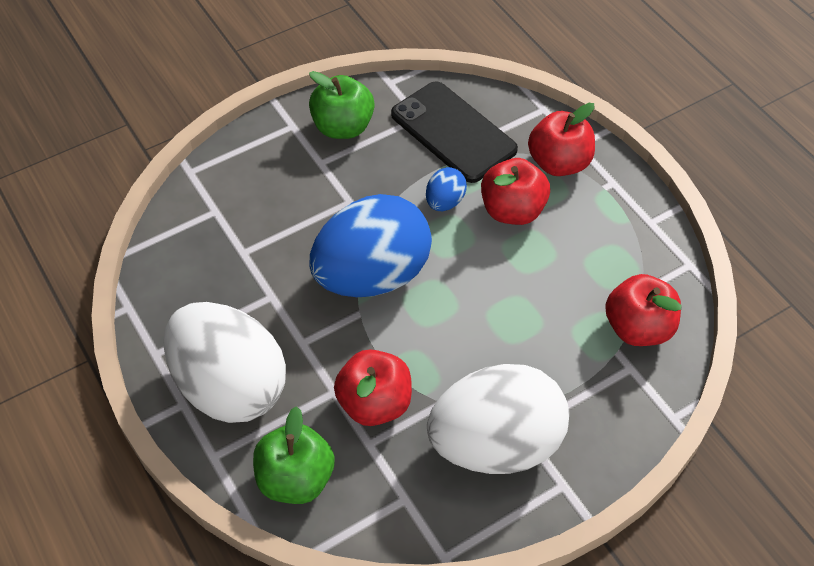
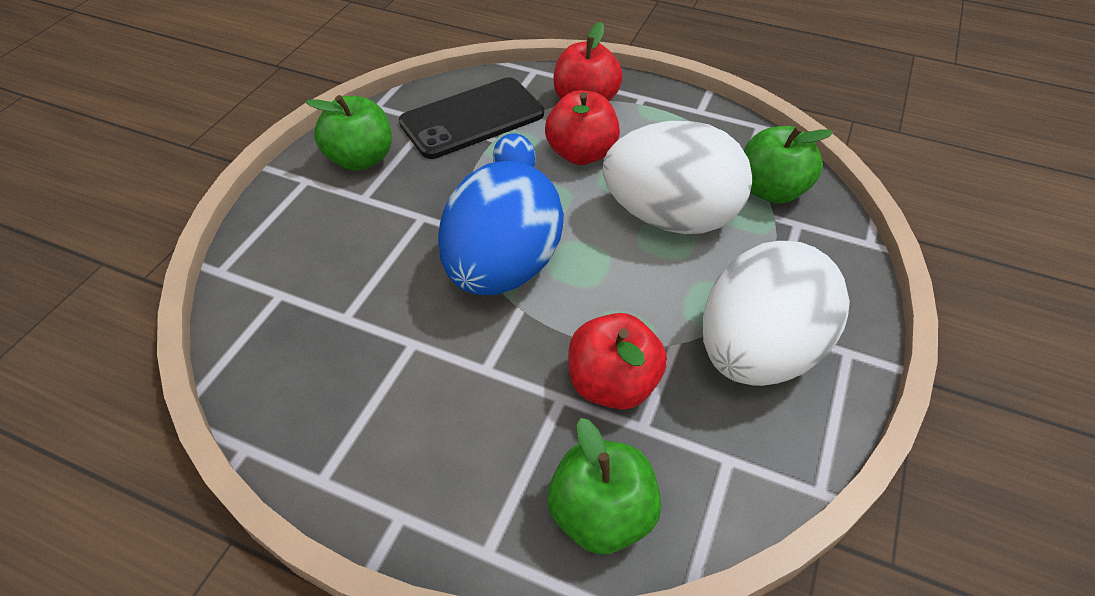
camera: 35 degrees left, 5 degrees down
white egg [163,302,286,423] -> white egg moved to [603,121,752,234]
black phone [391,81,518,183] -> black phone turned 45 degrees counterclockwise [399,77,544,159]
red apple [605,274,681,346] -> green apple [744,126,834,203]

